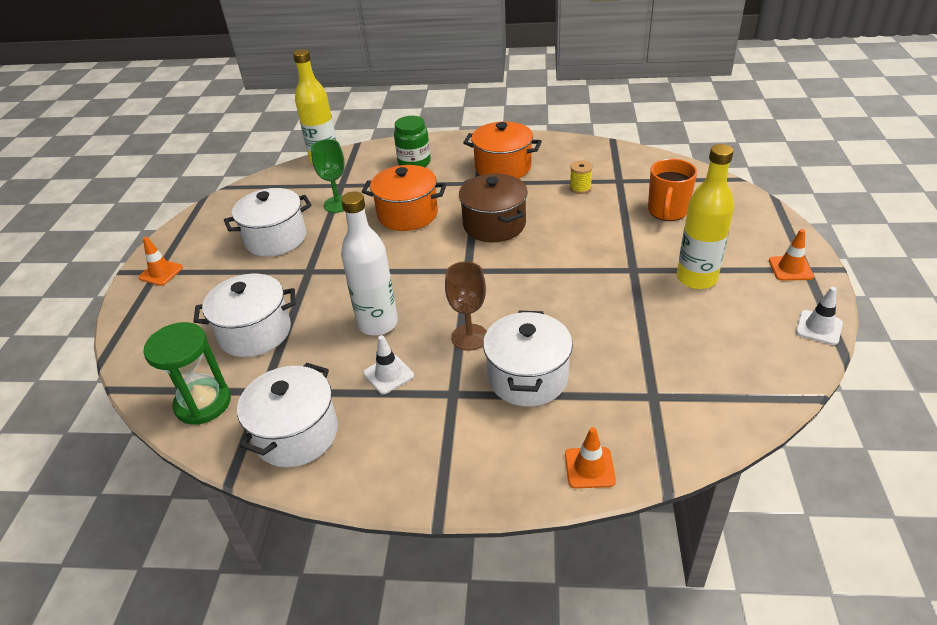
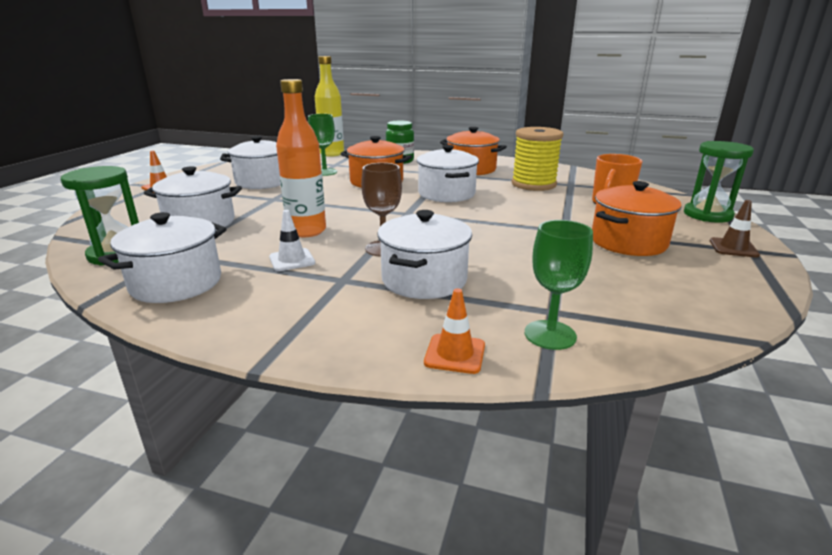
camera: 10 degrees right, 15 degrees down
white bottle [341,192,398,336] -> orange bottle [276,79,326,237]
brown pot [459,174,528,242] -> white pot [417,145,479,202]
yellow spool [570,160,593,194] -> yellow spool [512,127,563,191], size x2.27
yellow bottle [677,144,734,289] -> orange pot [592,181,681,256]
orange traffic cone [769,229,814,281] -> brown traffic cone [710,200,760,258]
white traffic cone [796,287,843,345] -> none
none -> green goblet [525,220,593,350]
none -> green hourglass [684,141,754,223]

